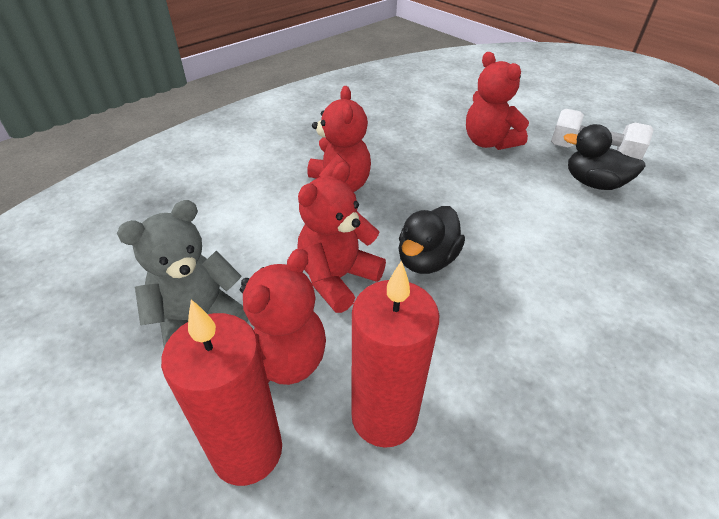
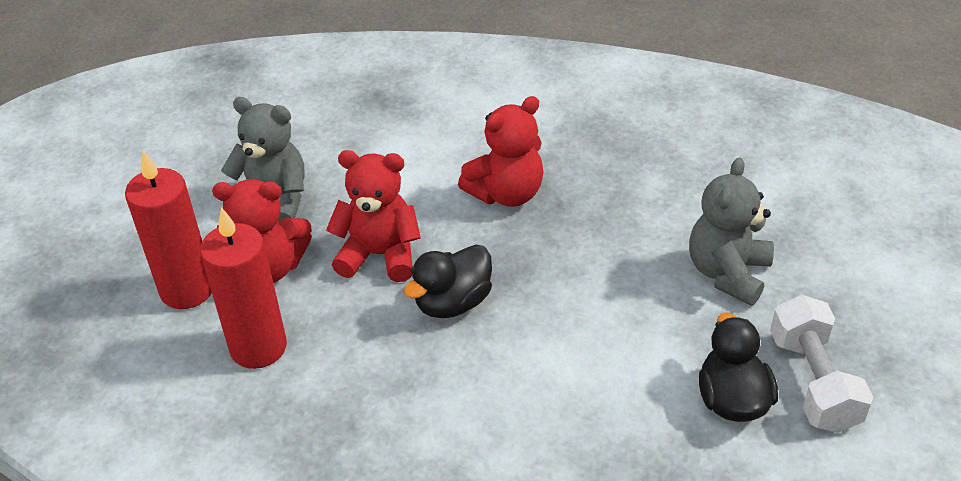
camera: 60 degrees right, 0 degrees up
black duck [399,206,465,274] -> black duck turned 45 degrees counterclockwise [404,245,492,318]
red teddy bear [466,52,529,150] -> grey teddy bear [689,157,774,306]

